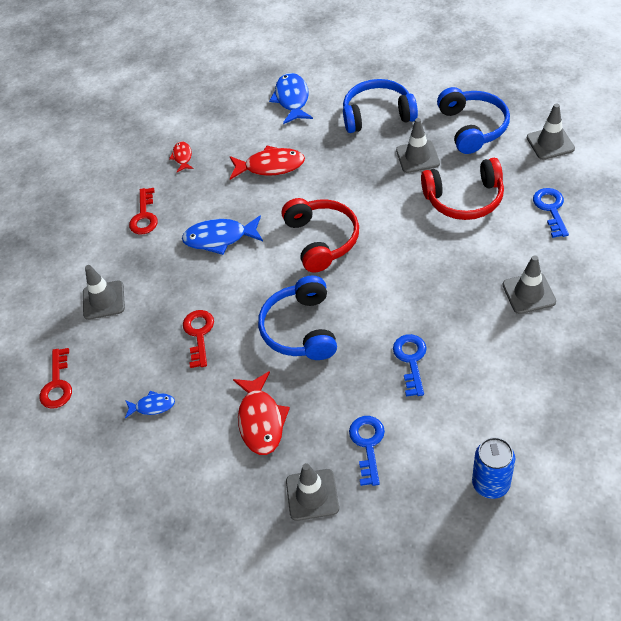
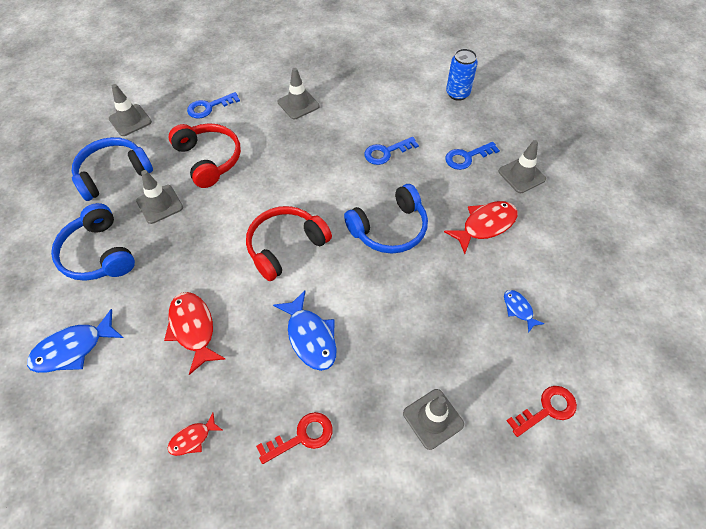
camera: 120 degrees left, 5 degrees up
red key [183,310,214,368] -> none

